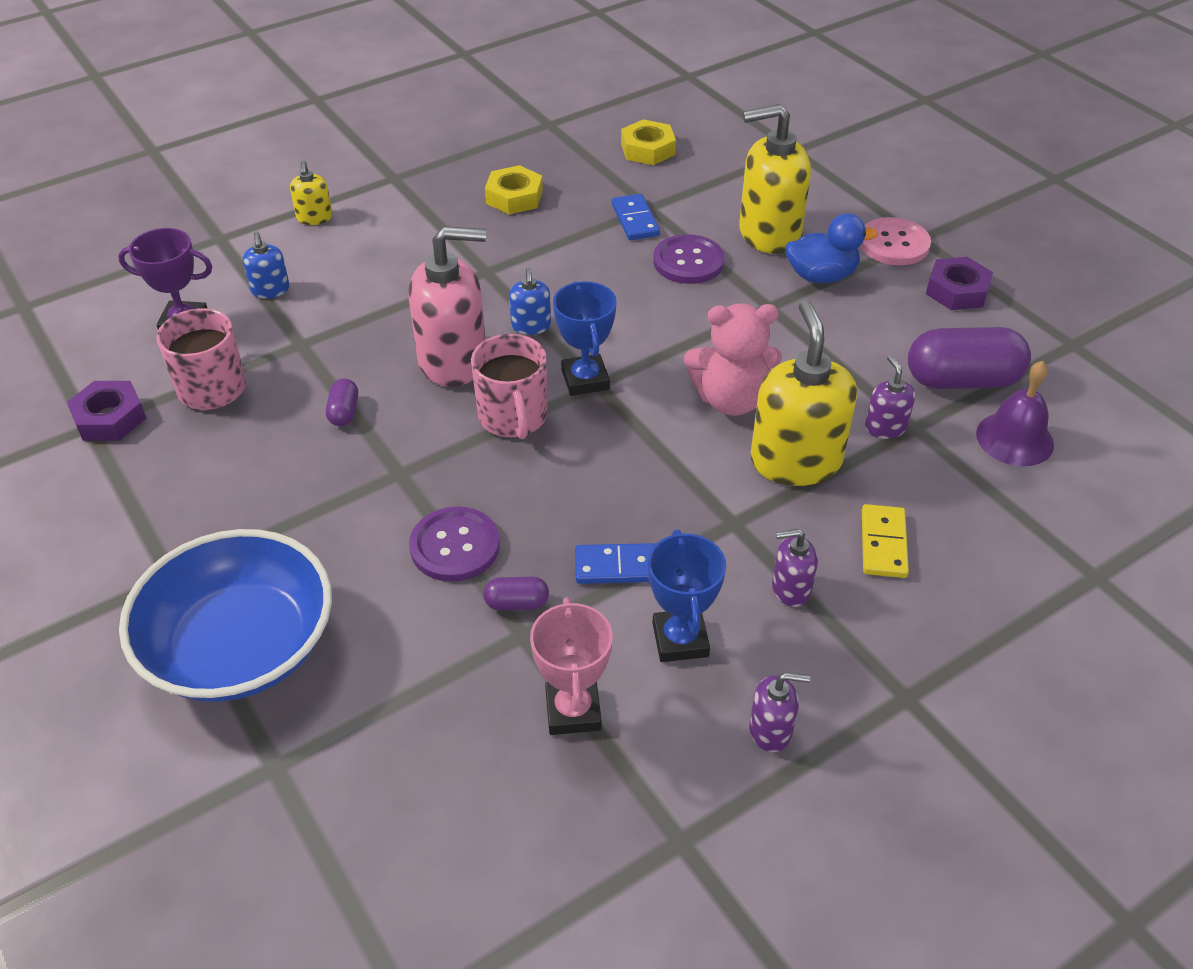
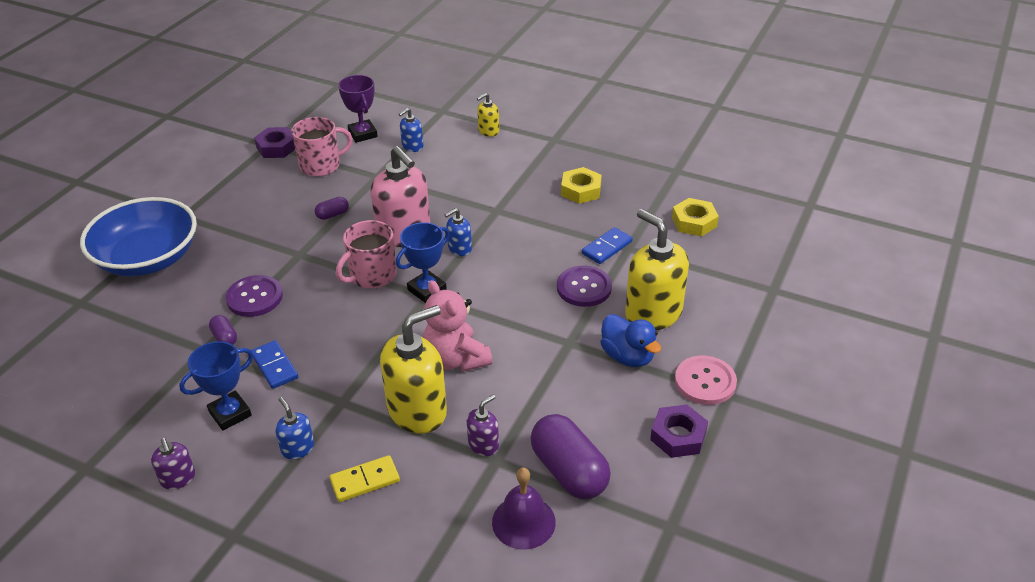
camera: 60 degrees right, 5 degrees down
pink trophy [530,598,613,735] -> none
purple soap dispenser [772,529,818,607] -> blue soap dispenser [275,397,314,459]

